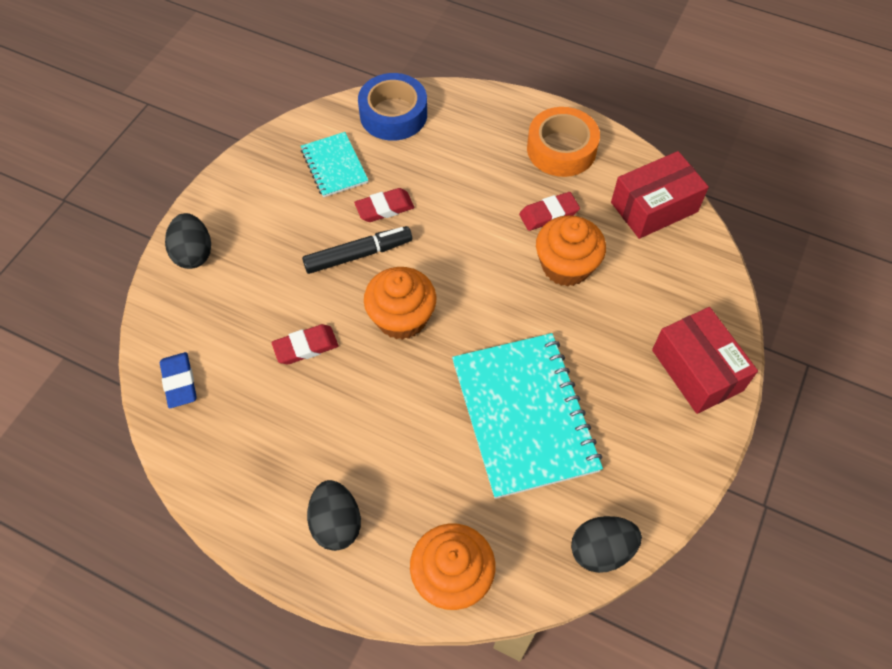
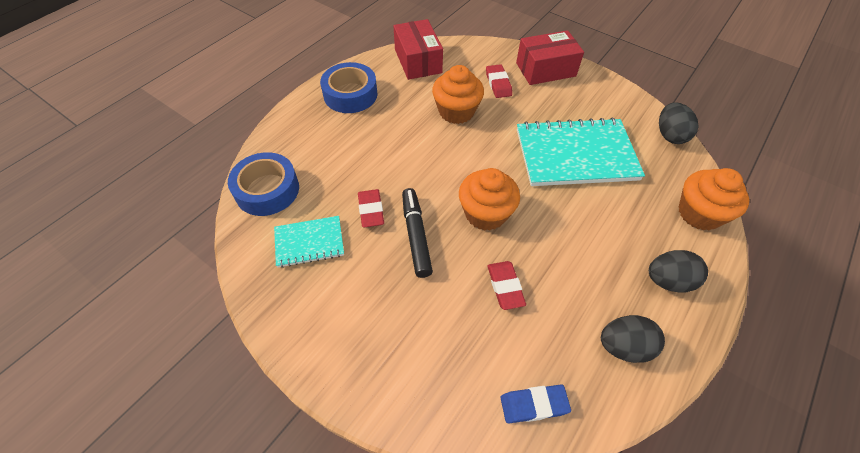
camera: 80 degrees left, 5 degrees down
black egg [165,213,211,269] -> black egg moved to [601,315,665,363]
red eraser [519,192,580,231] -> red eraser moved to [486,64,512,98]
orange tape [527,107,600,177] -> blue tape [320,62,378,113]

